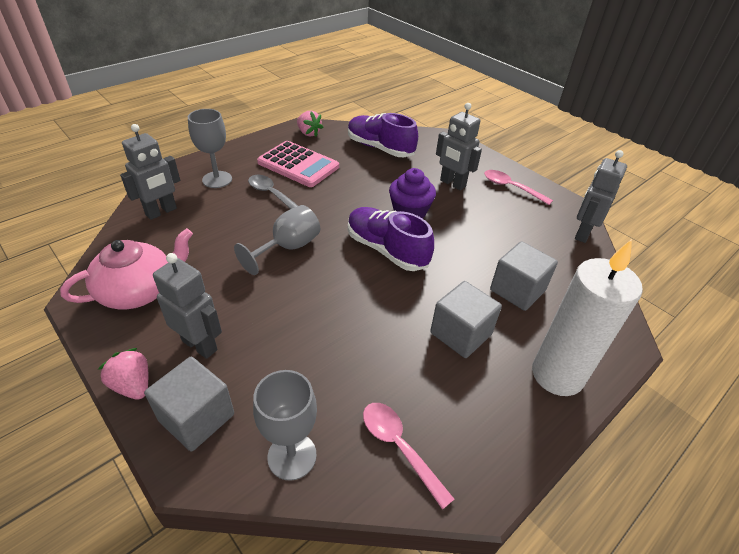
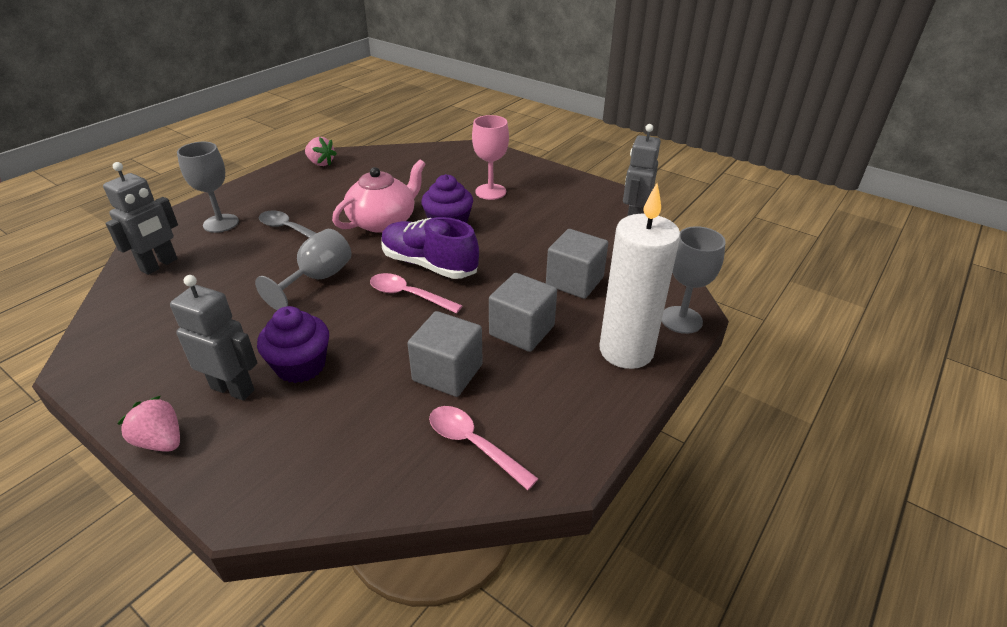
camera: 10 degrees left, 5 degrees down
pink teapot [60,228,193,309] -> pink teapot moved to [332,160,425,233]
grey cube [144,357,234,452] -> grey cube moved to [407,311,483,397]
grey goblet [253,370,317,481] -> grey goblet moved to [662,226,726,334]
pink calculator [257,141,339,187] -> none
purple shoe [348,113,418,157] -> none
grey robot [436,103,482,191] -> pink goblet [472,115,509,200]
pink spoon [484,170,553,205] -> pink spoon moved to [370,273,462,314]
none -> purple cupcake [257,306,329,383]

